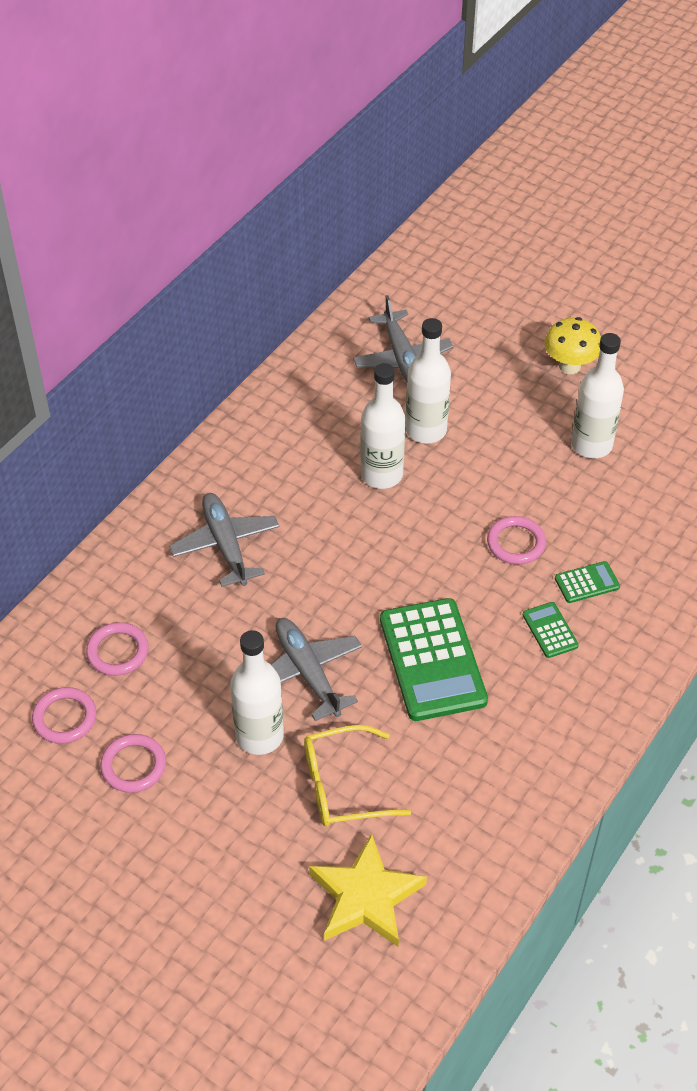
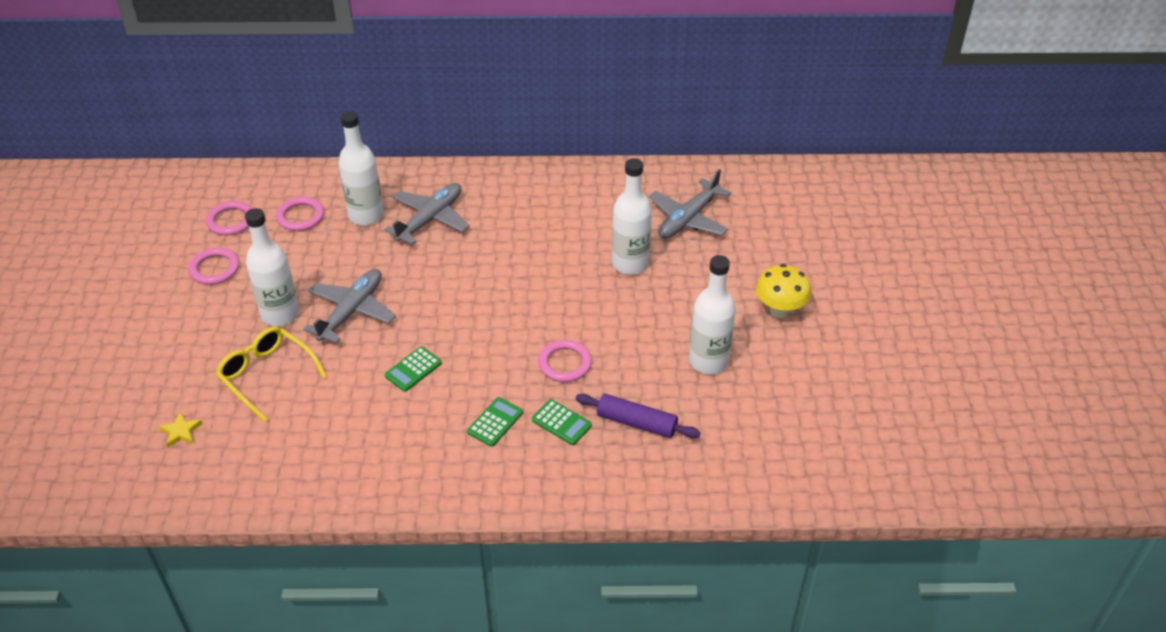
camera: 55 degrees right, 5 degrees down
yellow star [309,833,427,947] -> yellow star [159,412,202,448], size x0.43
white bottle [360,363,405,489] -> white bottle moved to [338,111,384,226]
green calculator [380,598,488,721] -> green calculator [385,346,442,392], size x0.46
none -> purple rolling pin [576,394,701,438]

